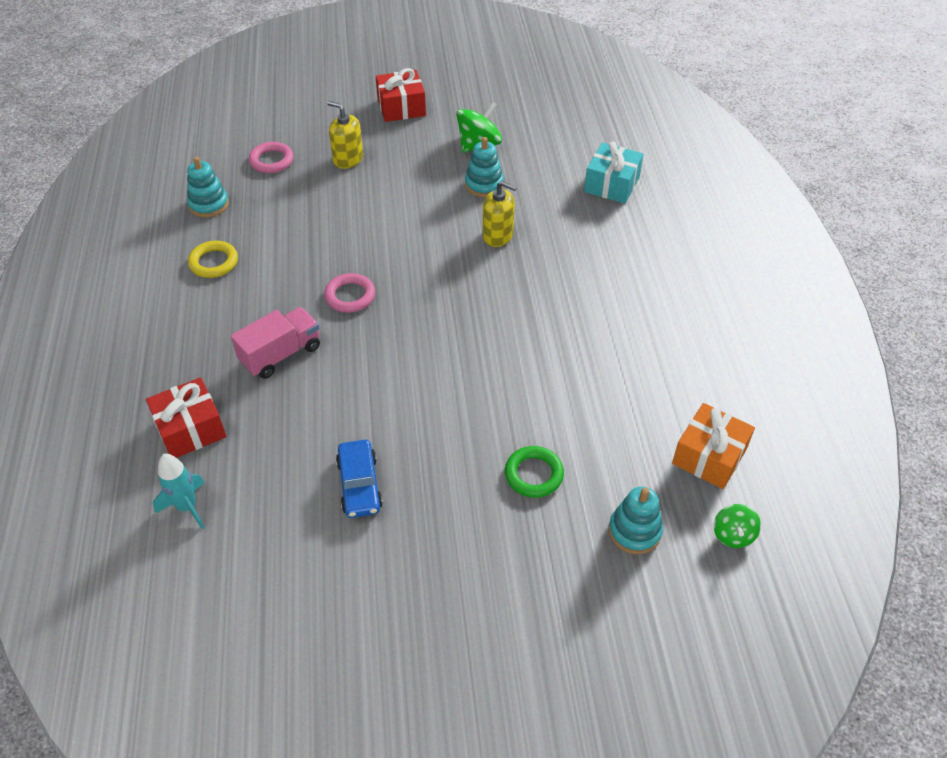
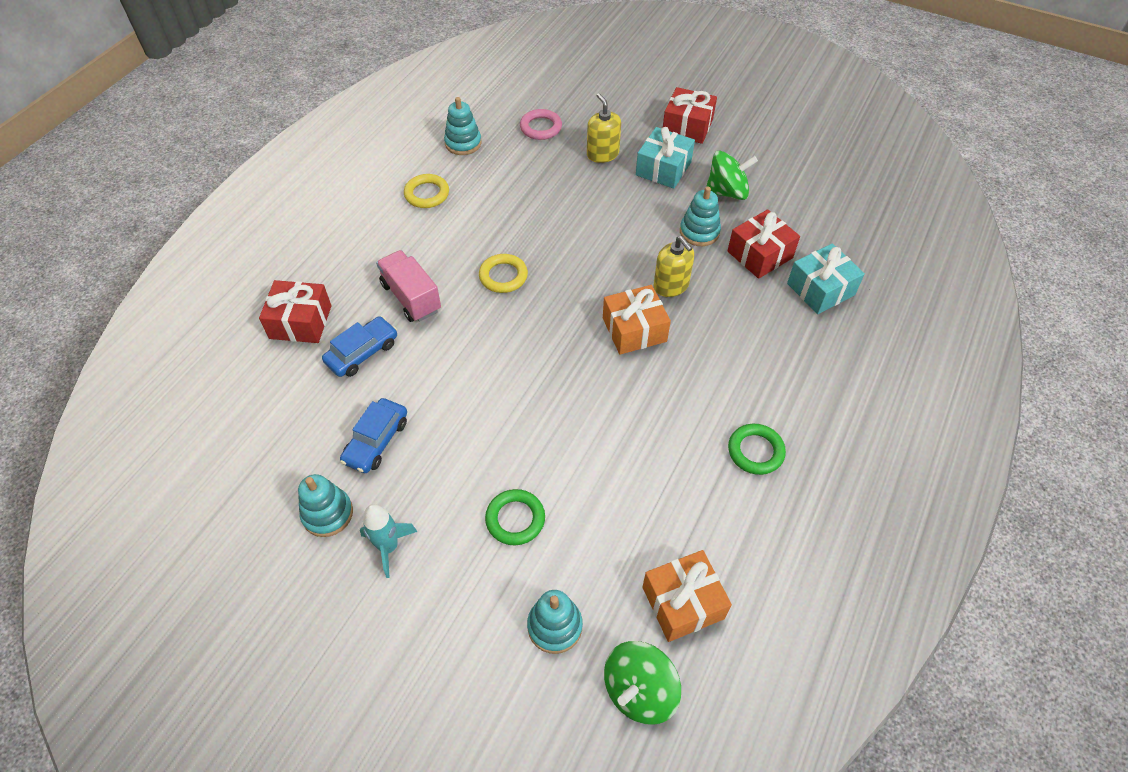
camera: 35 degrees right, 5 degrees up
turquoise rocket [153,454,205,529] -> turquoise rocket moved to [360,504,418,578]
pink truck [231,307,320,379] -> pink truck turned 120 degrees counterclockwise [376,250,441,322]
pink ring [324,273,375,313] -> yellow ring [479,254,528,293]
green spinning top [714,504,761,548] -> green spinning top [604,641,681,725], size x1.66
none -> turquoise stacking toy [298,474,353,537]
none -> blue car [322,316,397,377]
none -> orange gift [603,285,671,355]
none -> turquoise gift [636,127,695,189]
none -> red gift [727,209,800,279]
none -> green ring [728,424,786,475]

